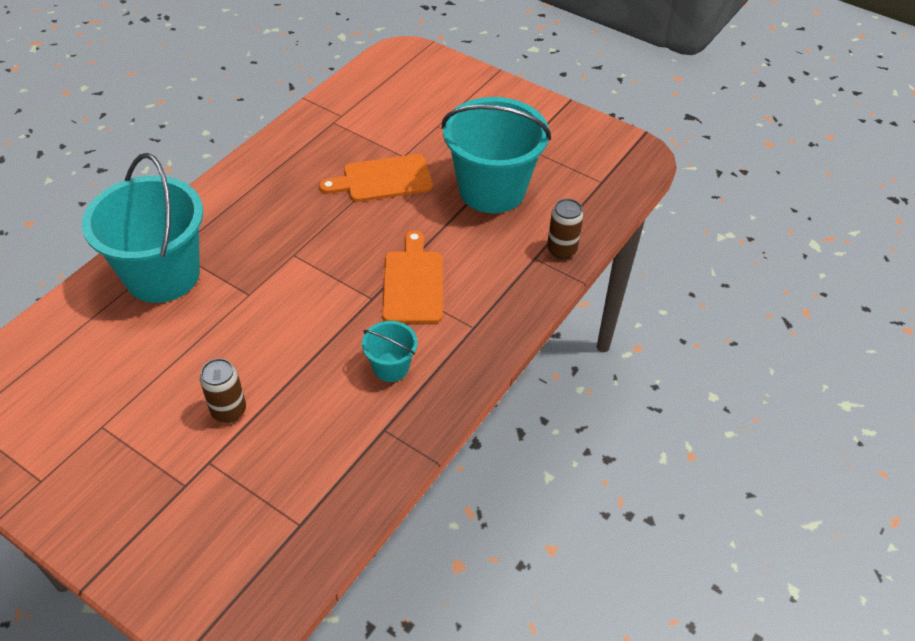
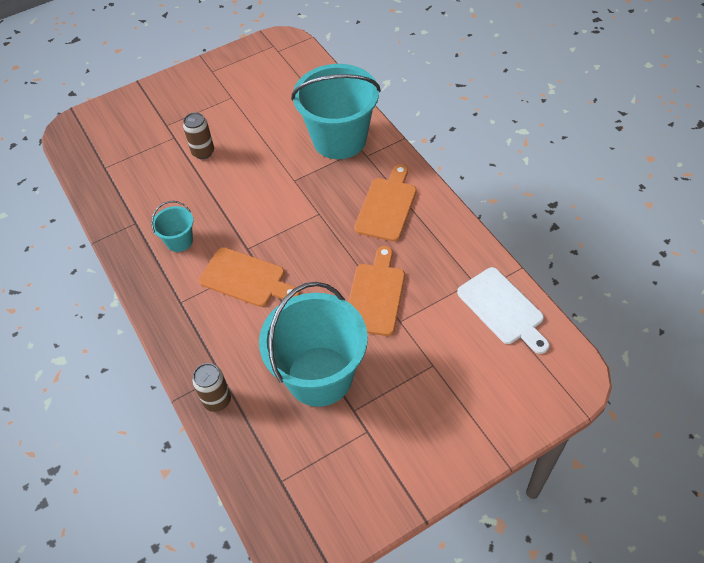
camera: 120 degrees right, 5 degrees up
none -> orange cutting board [354,164,417,242]
none -> white cutting board [457,267,549,354]

